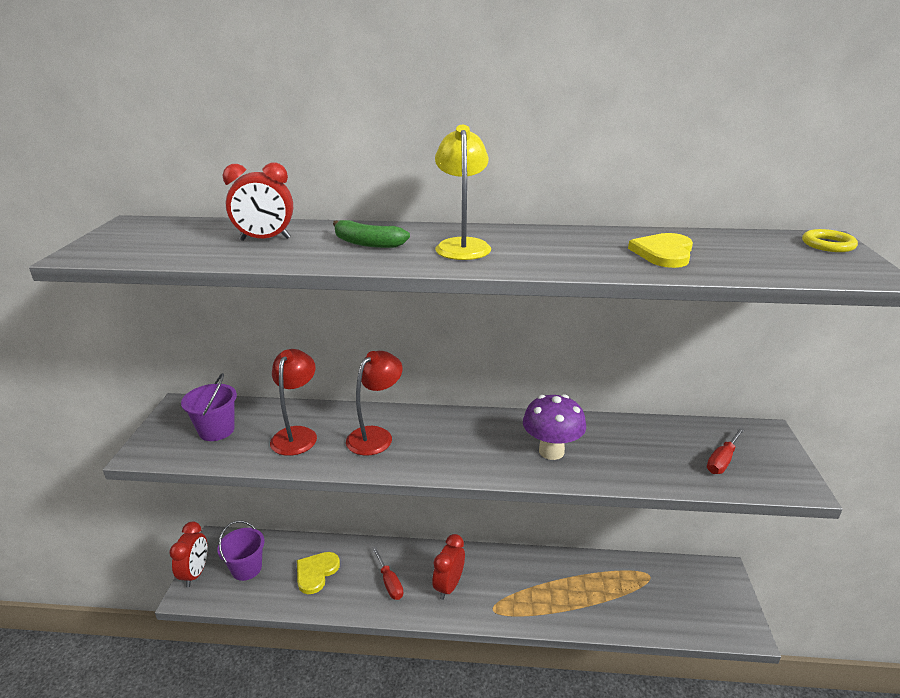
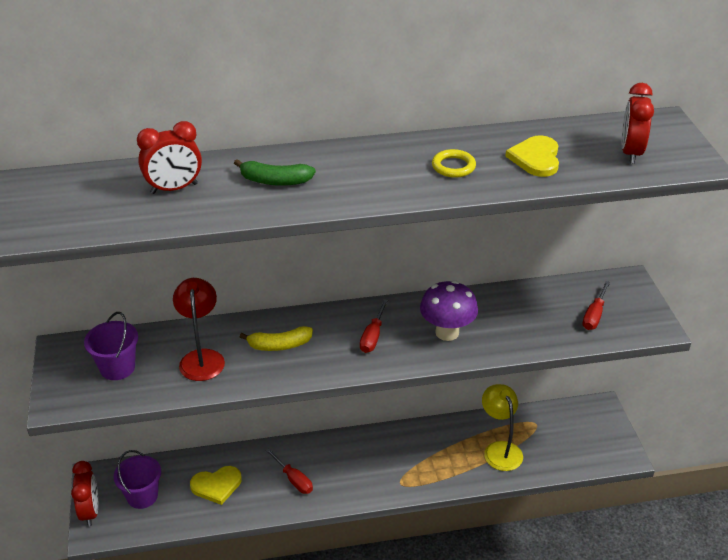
camera: 15 degrees left, 10 degrees up
yellow heart [297,552,340,594] -> yellow heart turned 120 degrees counterclockwise [190,466,242,505]
red lamp [346,351,403,456] -> yellow banana [240,326,313,351]
red clock [432,534,465,600] -> red clock moved to [622,83,654,164]
yellow lamp [435,125,491,260] -> yellow lamp moved to [482,384,523,471]
yellow ring [802,229,858,252] -> yellow ring moved to [432,149,476,178]
none -> red screwdriver [360,299,388,353]

